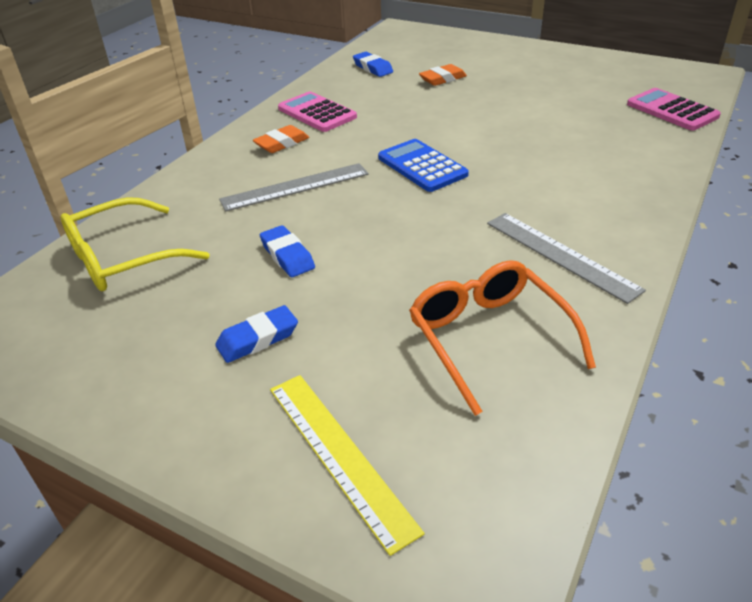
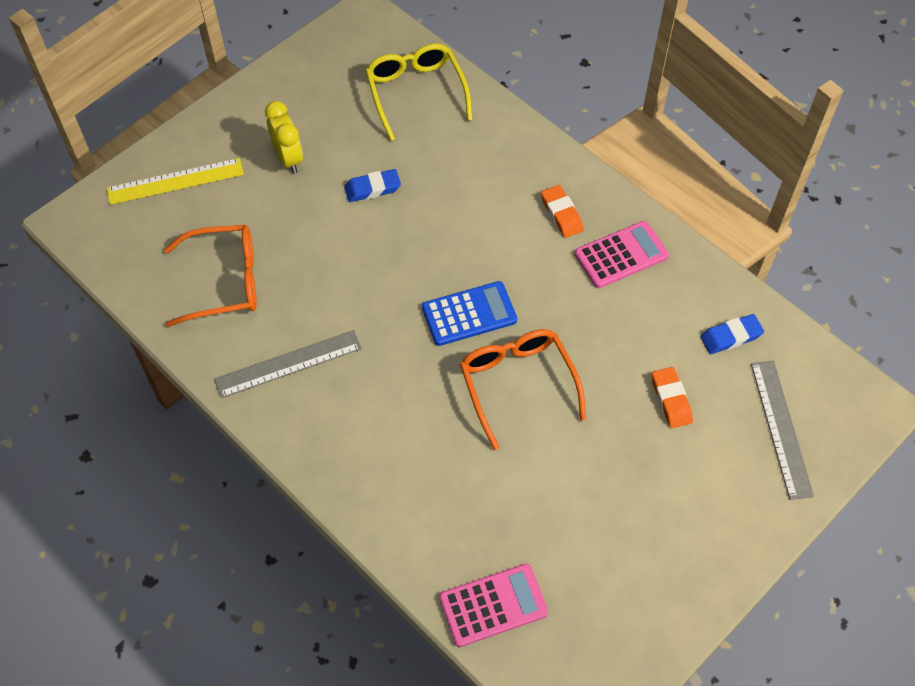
camera: 105 degrees right, 20 degrees up
blue eraser [215,305,298,363] -> yellow clock [265,101,303,174]
grey ruler [219,163,369,211] -> grey ruler moved to [751,361,814,500]
none -> orange glasses [460,329,586,450]

